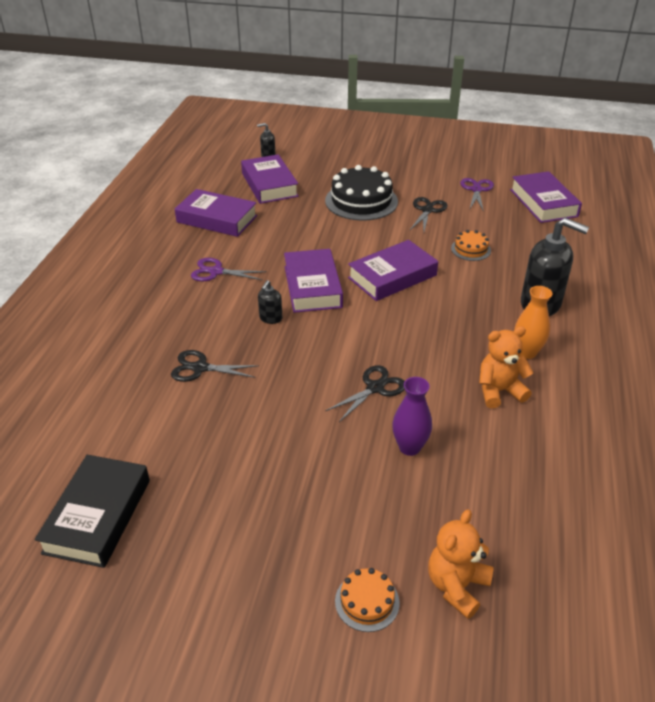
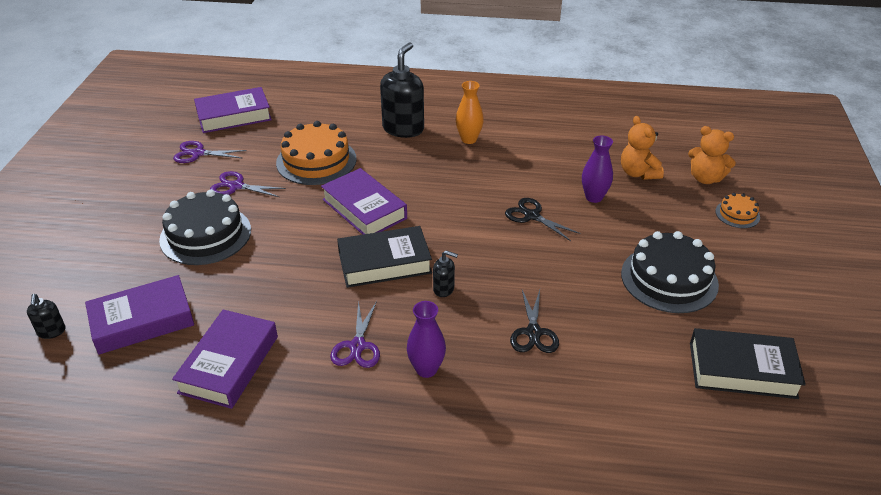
camera: 95 degrees left, 0 degrees up
purple book [284,249,343,313] -> black book [337,226,432,288]
black scissors [410,197,448,231] -> purple scissors [210,171,286,197]
orange cake [451,230,491,261] -> orange cake [276,121,357,185], size x2.01
orange teddy bear [479,326,534,408] -> orange teddy bear moved to [621,116,664,180]
none -> purple vase [407,301,446,378]
none -> black cake [621,231,719,313]

